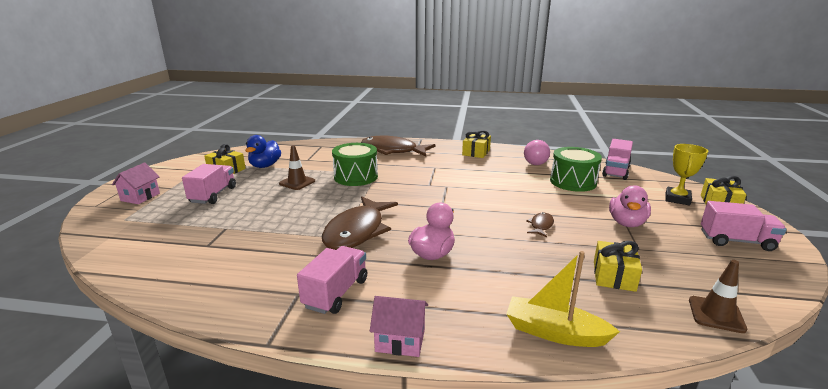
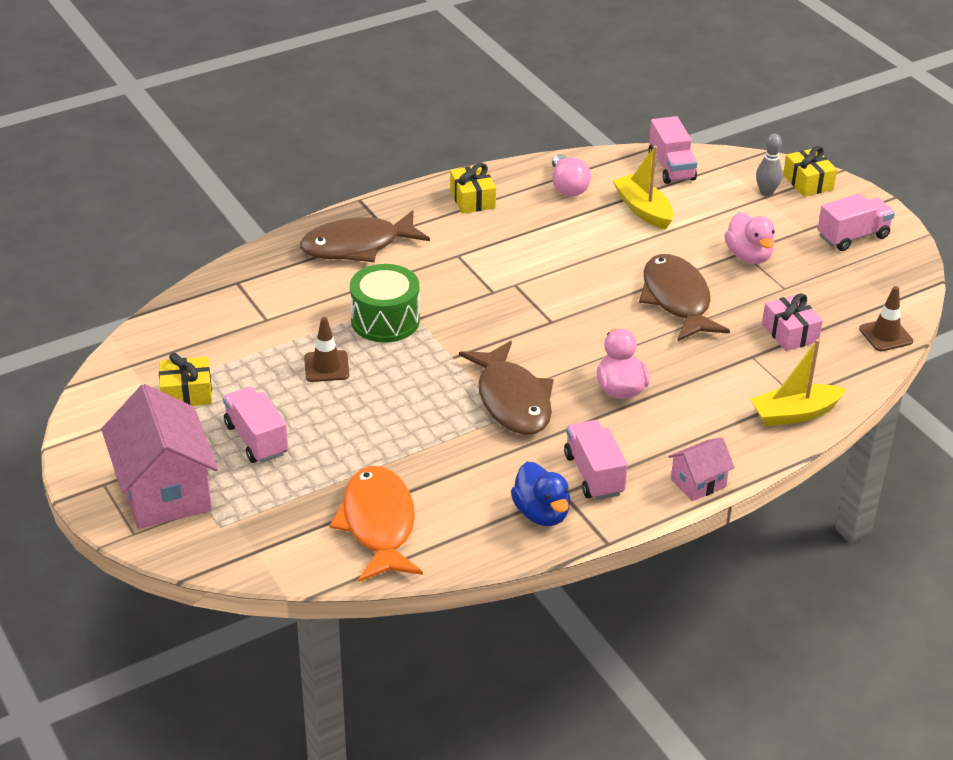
camera: 40 degrees left, 15 degrees up
pink house [112,163,160,204] -> pink house [101,384,218,529], size x2.01
blue duck [245,135,281,168] -> blue duck moved to [511,462,570,526]
brown fish [526,212,554,237] -> brown fish [639,254,730,341], size x2.28
green drum [550,147,602,192] -> yellow boat [613,146,674,230]
yellow gift [594,241,642,292] -> pink gift [762,293,823,351]
yellow trophy [665,144,708,206] -> grey bowling pin [756,134,783,196]
none -> orange fish [329,466,423,582]

